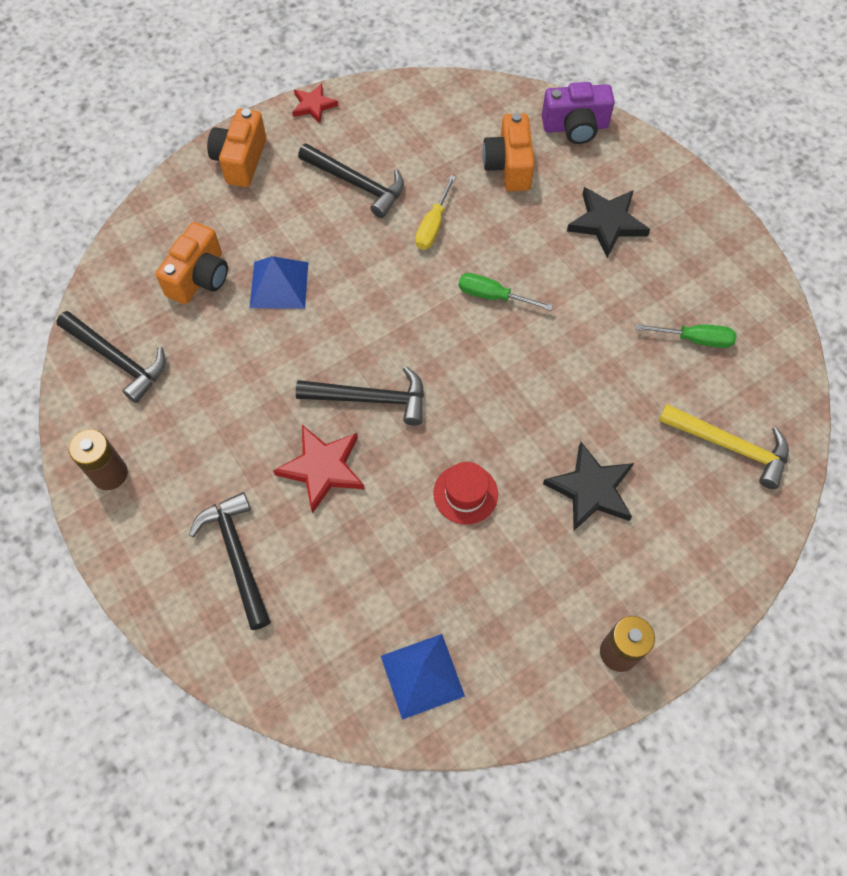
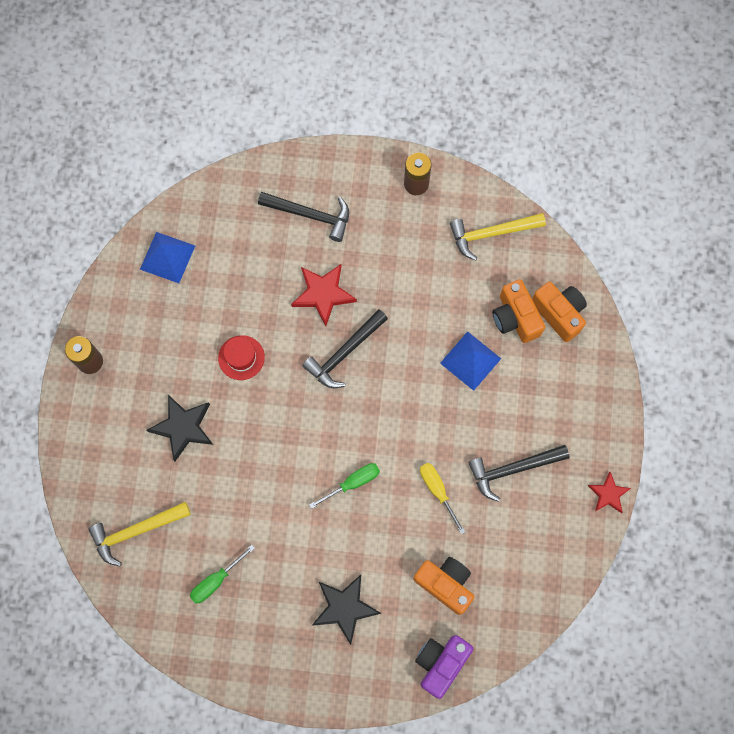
camera: 130 degrees right, 10 degrees up
black hammer [57,311,166,403] -> yellow hammer [450,213,546,261]
orange camera [207,108,266,187] -> orange camera moved to [532,282,587,342]

